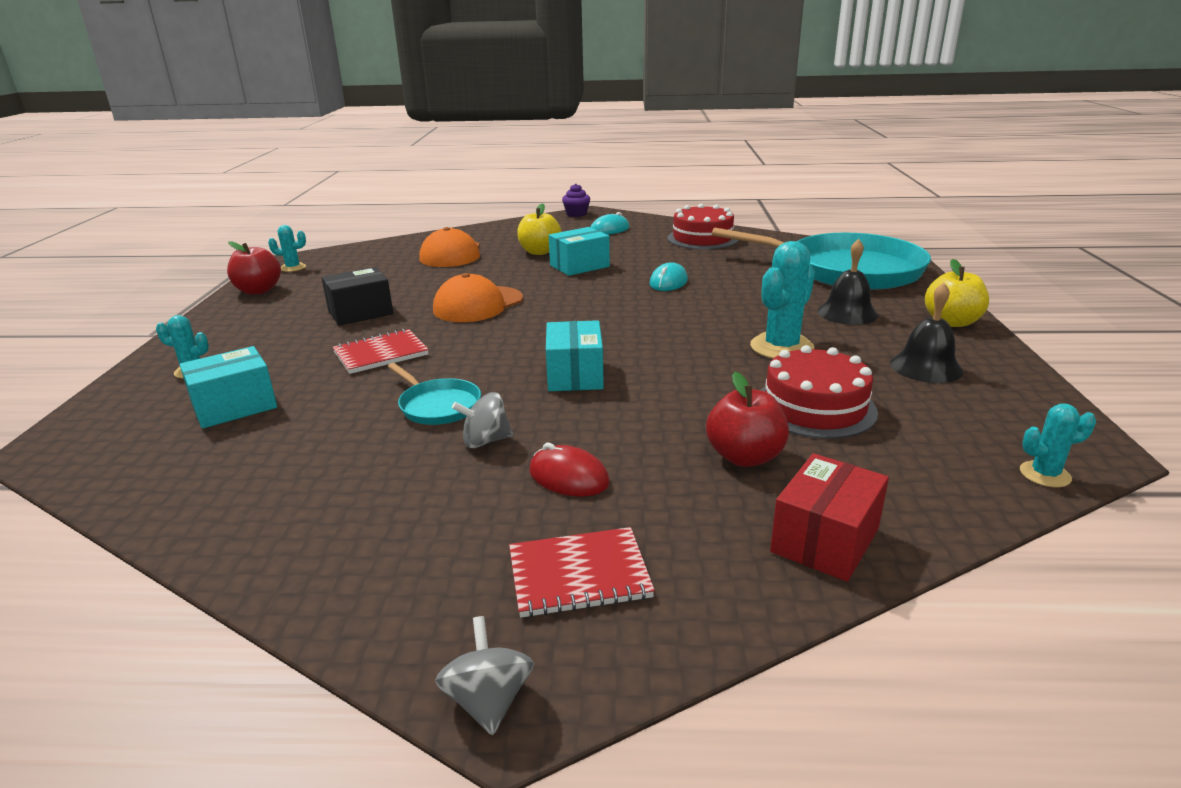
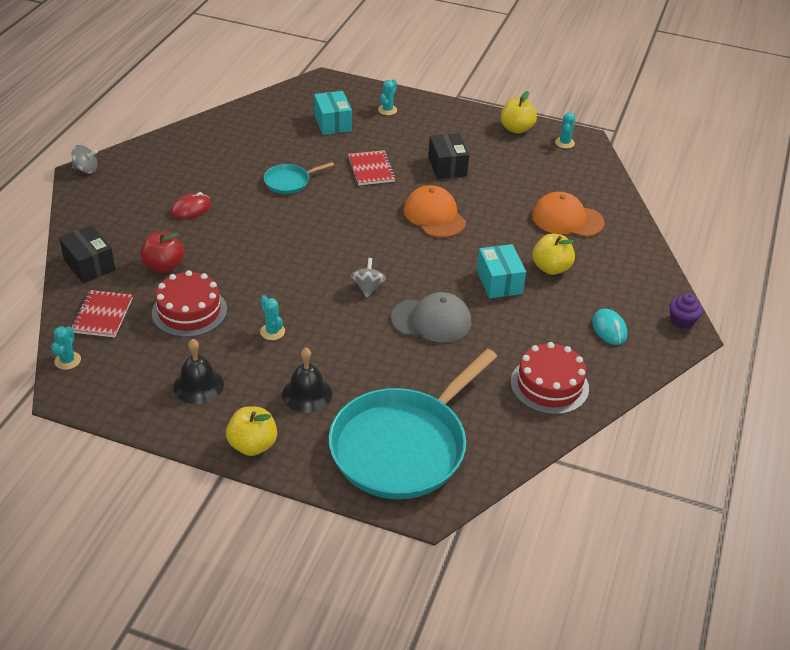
camera: 105 degrees right, 15 degrees up
red apple [227,241,281,294] -> yellow apple [501,91,537,134]
grey spinning top [452,392,513,448] -> grey spinning top moved to [351,258,386,297]
red notebook [509,527,655,618] -> red notebook moved to [71,290,133,337]
turquoise box [546,320,604,391] -> none
turquoise mouse [649,262,688,291] -> grey cap [391,292,471,342]
turquoise cactus [750,241,815,359] -> turquoise cactus [260,295,285,340], size x0.54
red box [770,453,889,582] -> black box [59,225,116,283]

